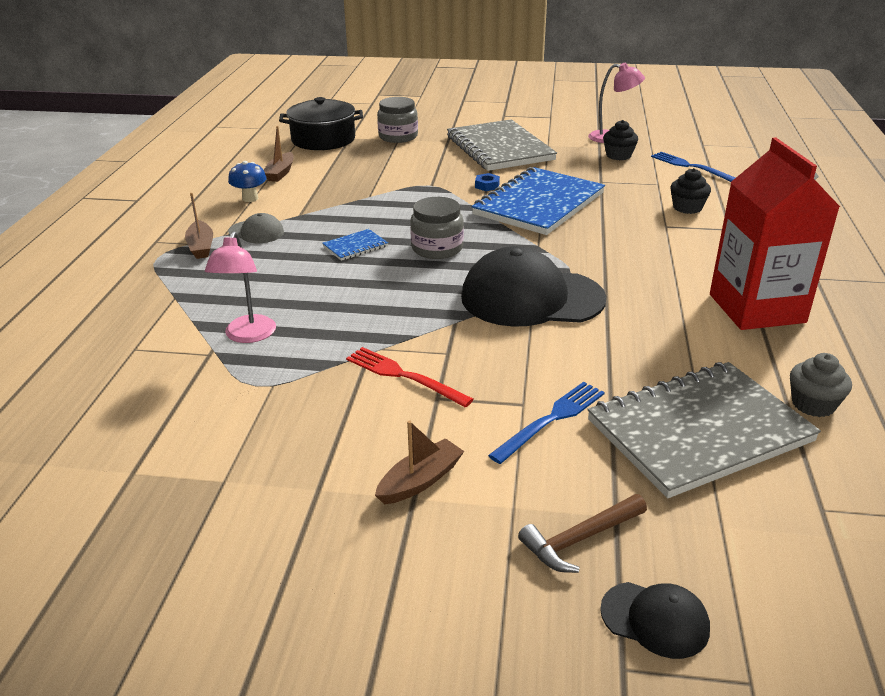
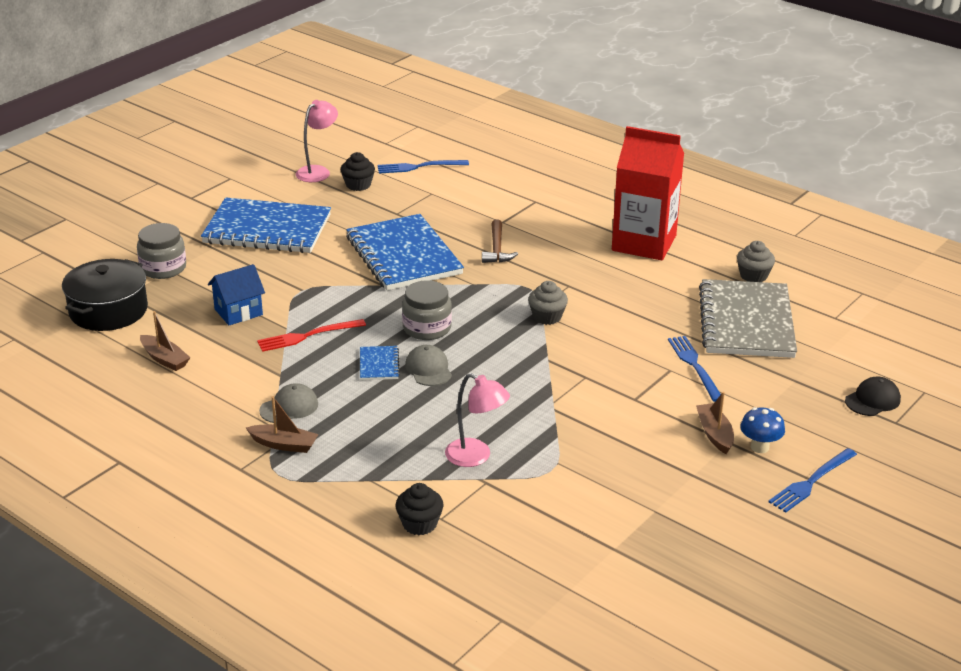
camera: 60 degrees left, 0 degrees up
blue mushroom [228,161,267,202] -> blue mushroom moved to [740,407,785,453]
red fork [346,347,474,408] -> red fork moved to [257,319,366,352]
grey notebook [447,119,557,171] -> blue notebook [201,198,331,253]
black cap [461,246,607,327] -> grey cupcake [528,281,568,325]
blue nut [475,173,500,191] -> none
brown hammer [518,494,647,573] -> brown hammer moved to [482,219,518,263]
black cupcake [670,168,711,214] -> black cupcake moved to [396,483,444,535]
none -> blue house [208,264,265,325]
none -> grey cap [405,345,452,386]
none -> blue fork [768,448,857,512]

